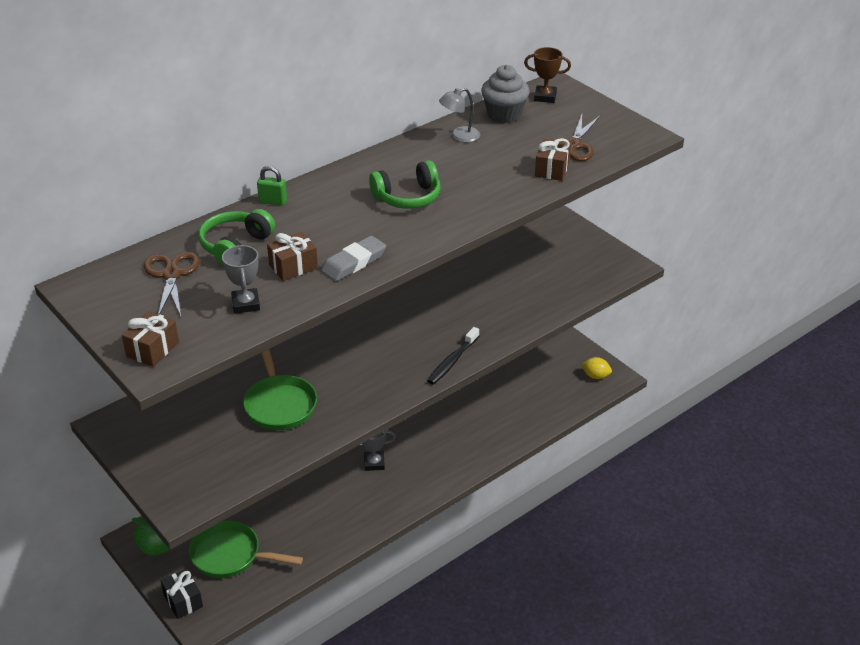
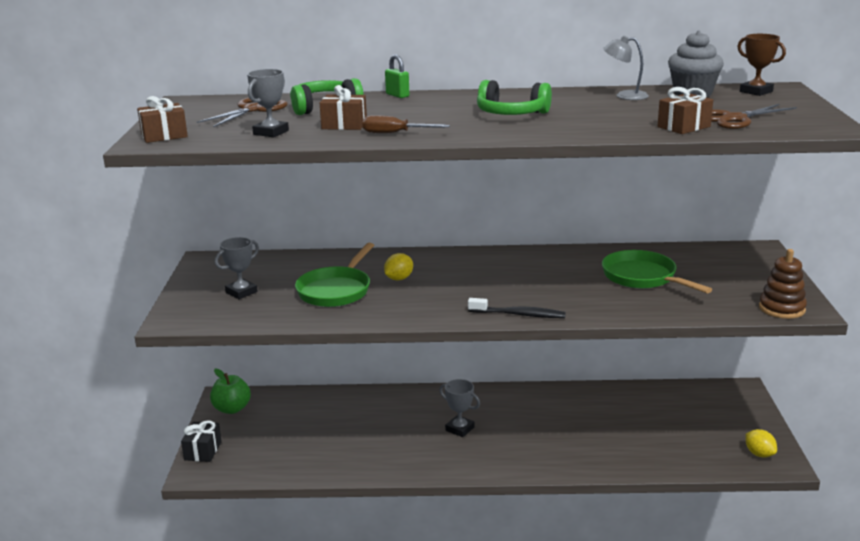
camera: 40 degrees right, 15 degrees down
green pan [189,521,303,578] -> green pan moved to [602,250,712,293]
grey eraser [321,236,386,281] -> brown screwdriver [363,115,450,133]
black toothbrush [428,327,479,385] -> black toothbrush turned 150 degrees counterclockwise [468,298,566,318]
none -> grey trophy [215,237,259,299]
none -> yellow lemon [384,253,413,280]
none -> brown stacking toy [759,249,807,319]

